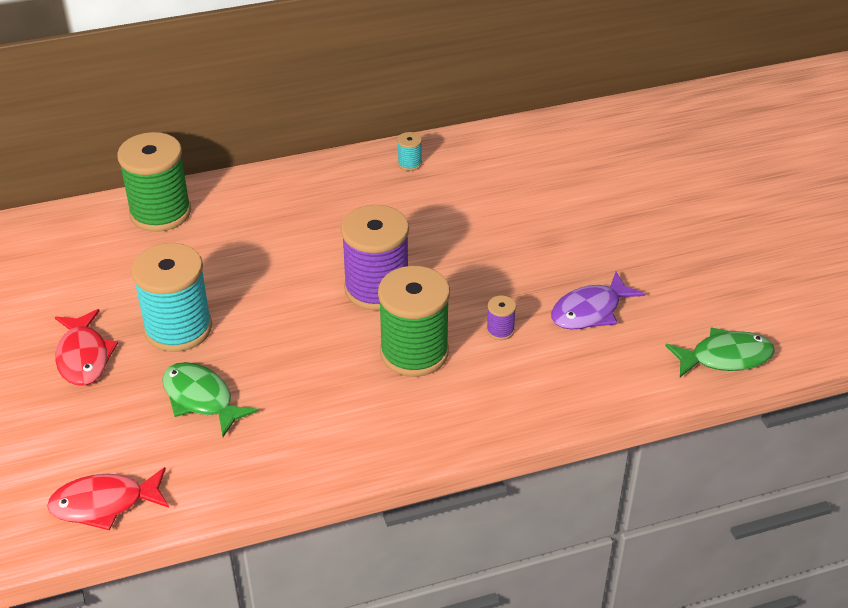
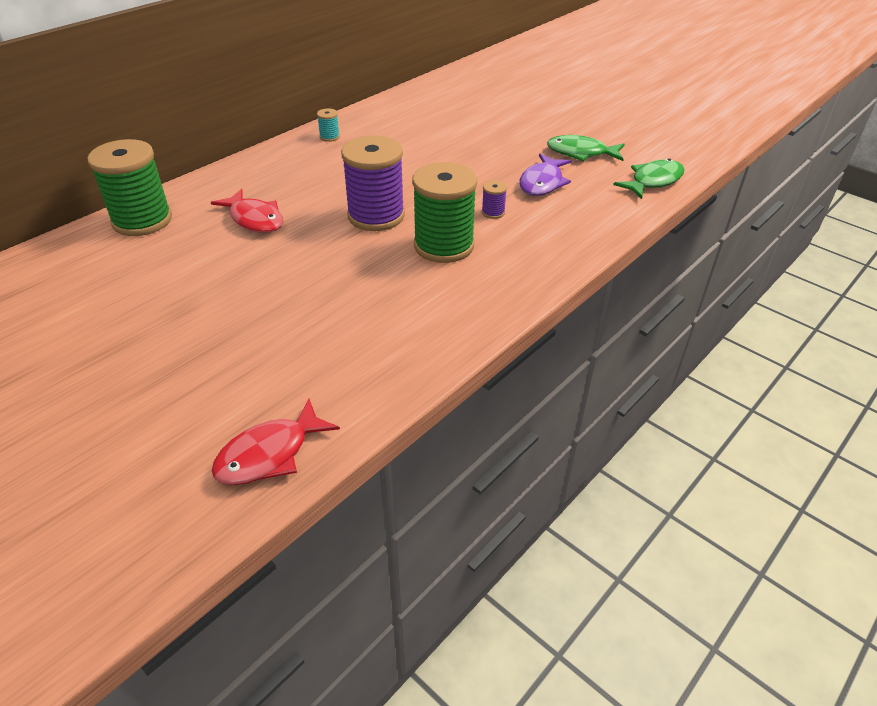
camera: 30 degrees left, 0 degrees up
red fish [55,309,118,386] -> red fish moved to [211,189,283,233]
turquoise spool [131,243,212,352] -> none
green fish [162,362,259,437] -> green fish moved to [547,135,625,161]

